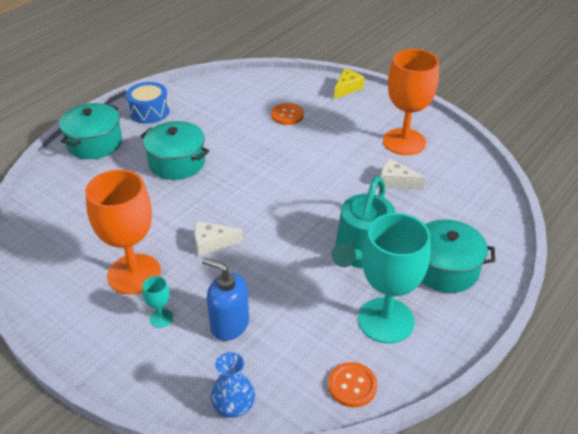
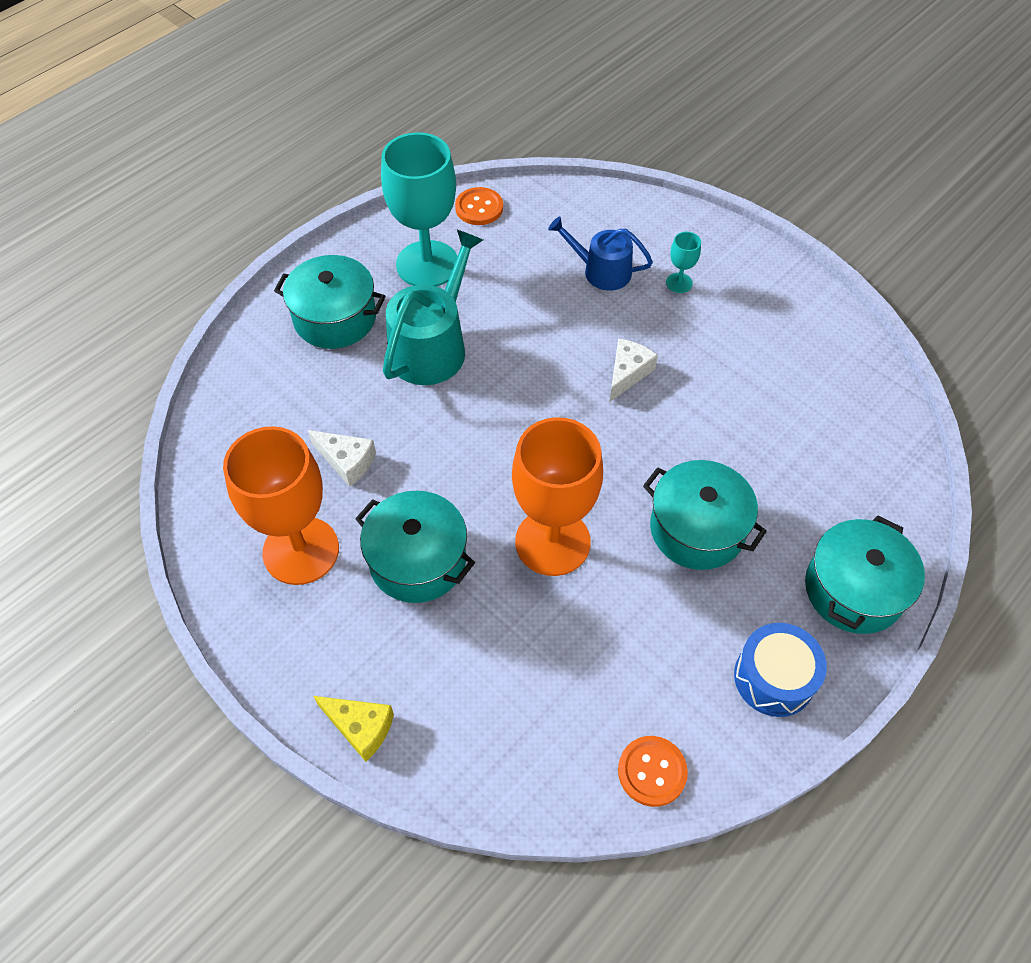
camera: 175 degrees left, 15 degrees up
orange goblet [85,170,161,294] -> orange goblet moved to [512,417,603,576]
white cheese [194,221,243,256] -> white cheese turned 60 degrees counterclockwise [610,338,658,402]
blue soap dispenser [202,257,249,341] -> blue watering can [548,216,653,291]
blue vase [211,352,255,418] -> none
orange button [271,103,304,125] -> orange button moved to [618,736,688,807]
yellow cheese [334,69,365,99] -> yellow cheese turned 105 degrees counterclockwise [314,696,394,762]
none -> turquoise pot [355,491,475,603]

